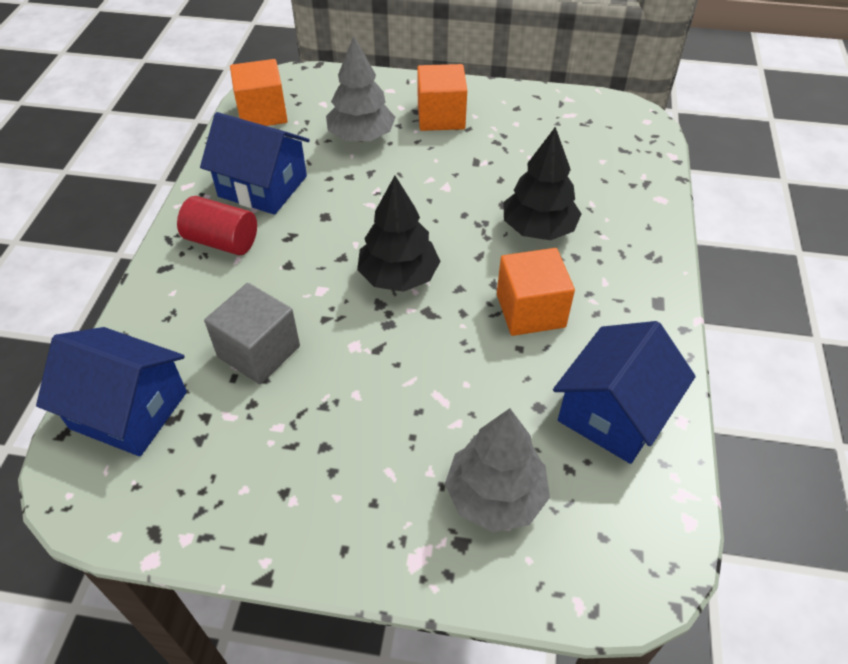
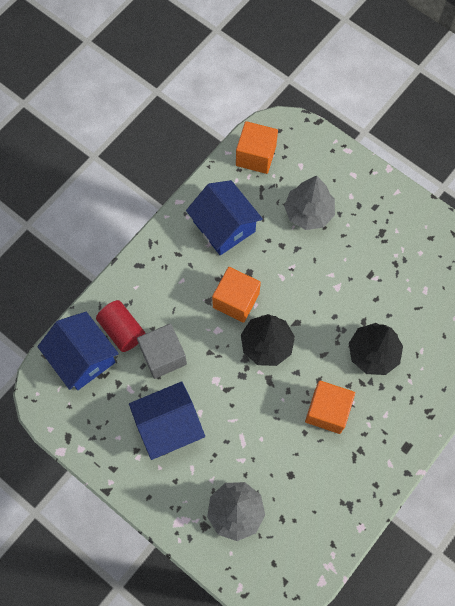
camera: 30 degrees right, 20 degrees up
red cylinder [177,196,257,255] -> red cylinder moved to [96,300,146,352]
orange cube [417,64,467,131] -> orange cube moved to [212,267,261,323]
blue house [553,321,696,464] -> blue house moved to [129,381,205,460]

